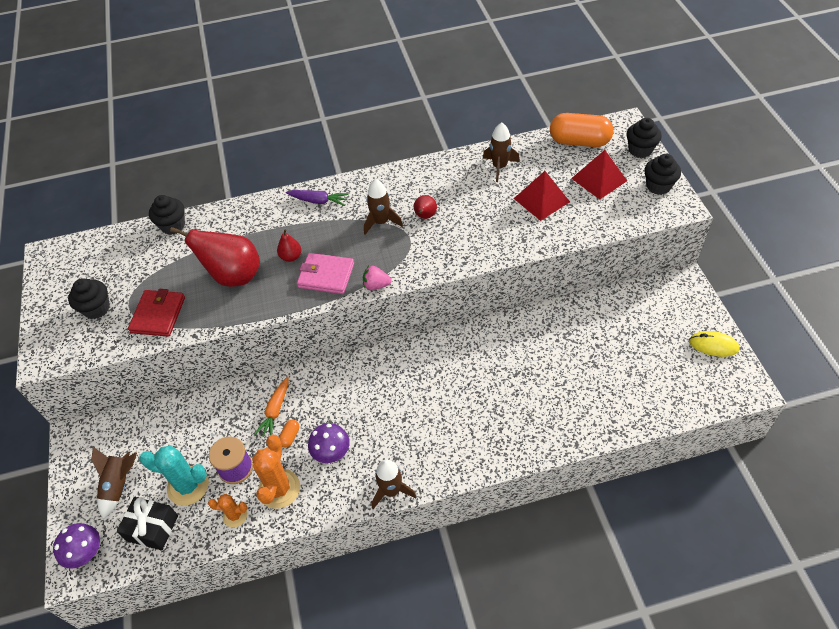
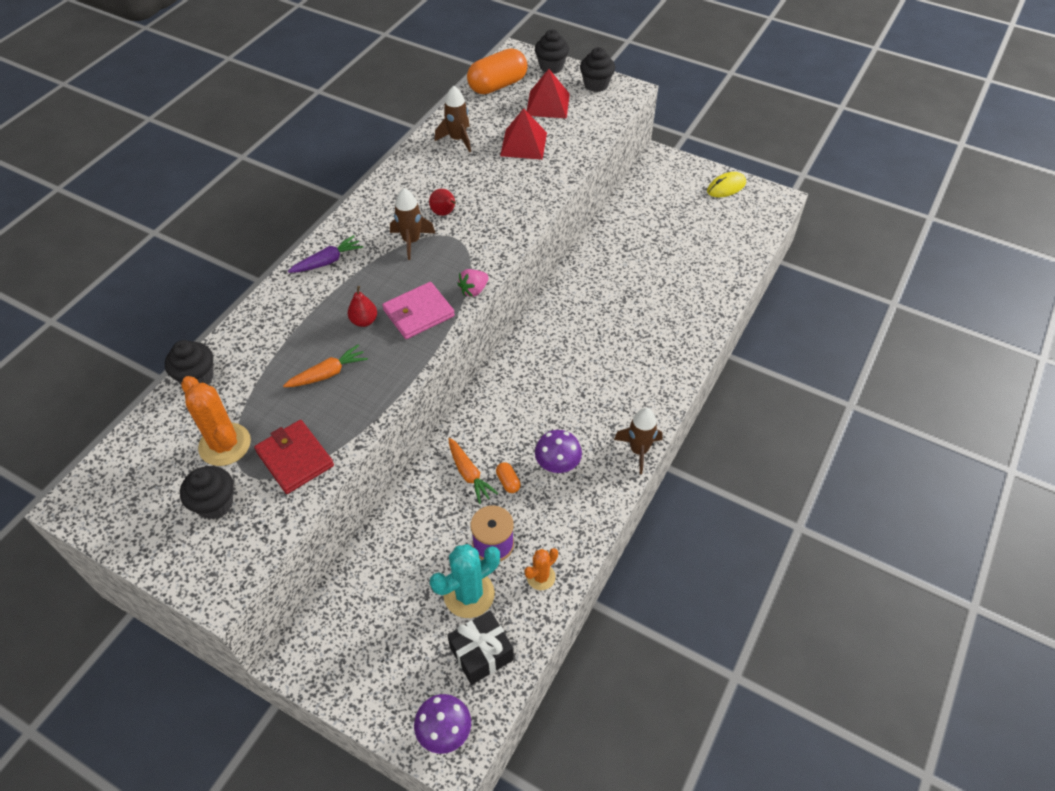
camera: 50 degrees left, 0 degrees up
brown rocket [92,447,137,519] -> none
red pear [170,227,260,287] -> orange carrot [283,344,368,387]
orange cactus [252,435,300,509] -> orange cactus moved to [181,376,251,466]

